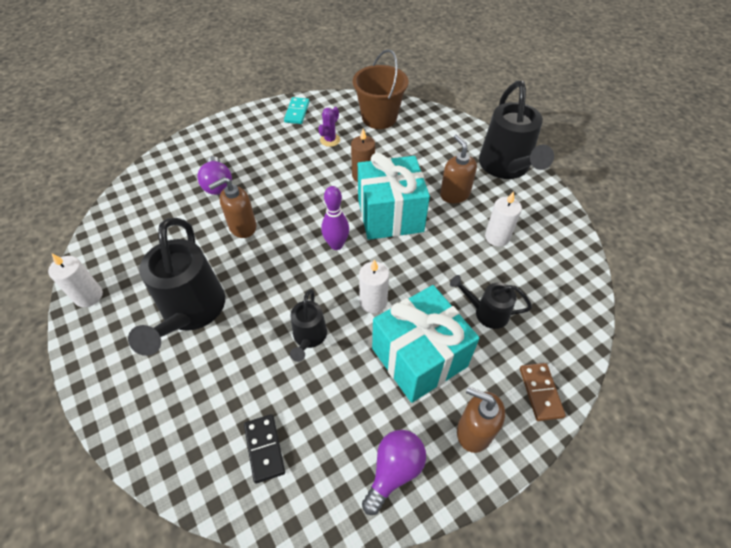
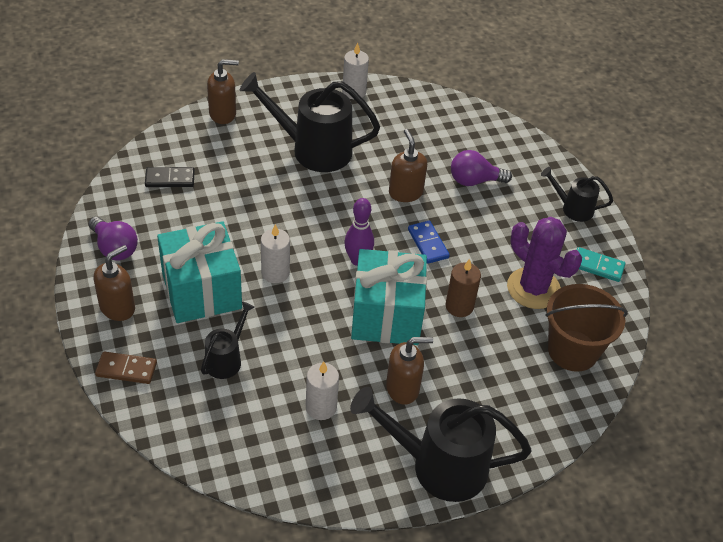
camera: 100 degrees right, 5 degrees down
black watering can [290,289,327,362] -> black watering can moved to [541,167,613,222]
purple cactus [318,107,340,147] -> purple cactus [507,217,582,309], size x2.01
none -> brown soap dispenser [207,59,239,124]
none -> blue domino [408,221,450,264]

